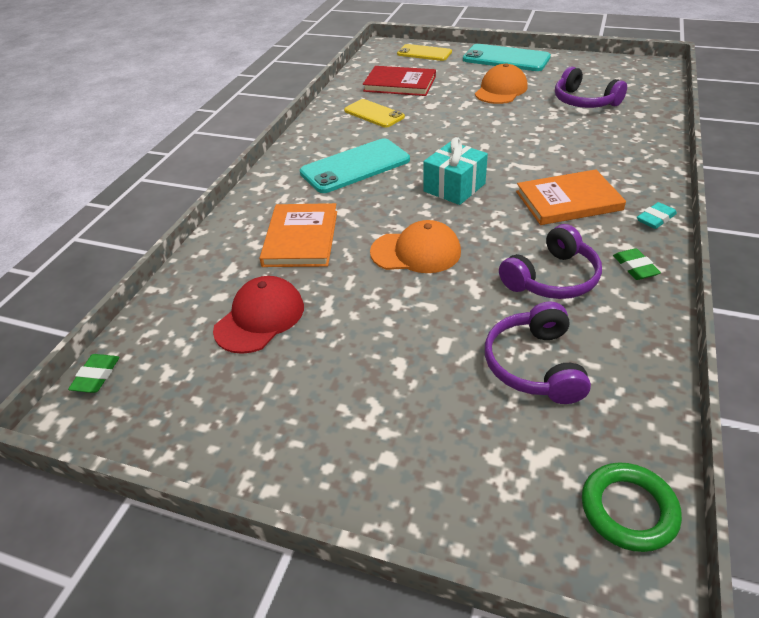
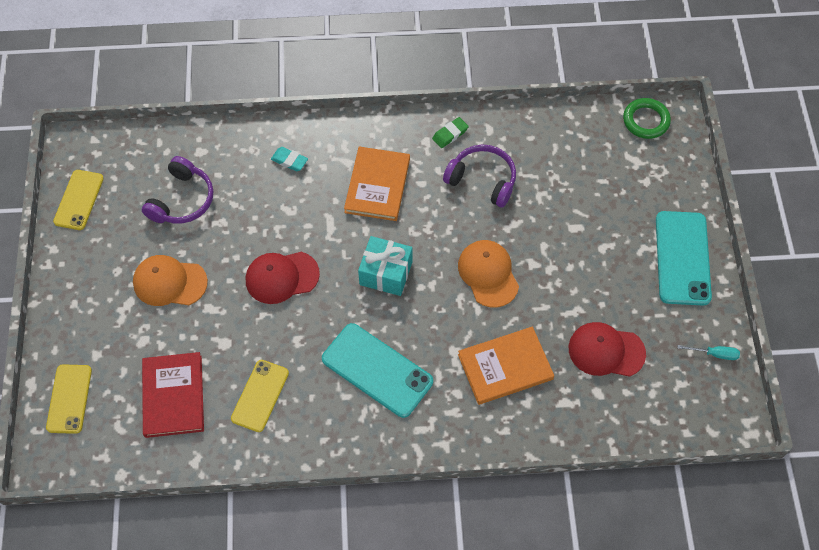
camera: 115 degrees left, 20 degrees up
green eraser [68,354,120,393] -> none
turquoise phone [463,44,551,71] -> turquoise phone moved to [656,211,712,305]
purple headphones [485,302,591,404] -> none
orange book [516,169,626,225] -> orange book turned 45 degrees clockwise [344,147,410,221]
turquoise eraser [637,202,677,229] -> turquoise eraser moved to [271,147,308,171]
none -> yellow phone [53,170,104,230]
none -> red cap [246,252,320,304]
none -> turquoise screwdriver [678,345,740,360]

